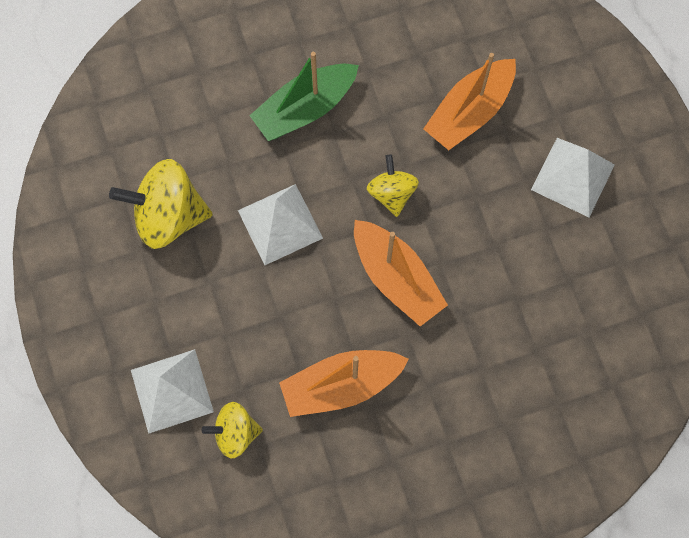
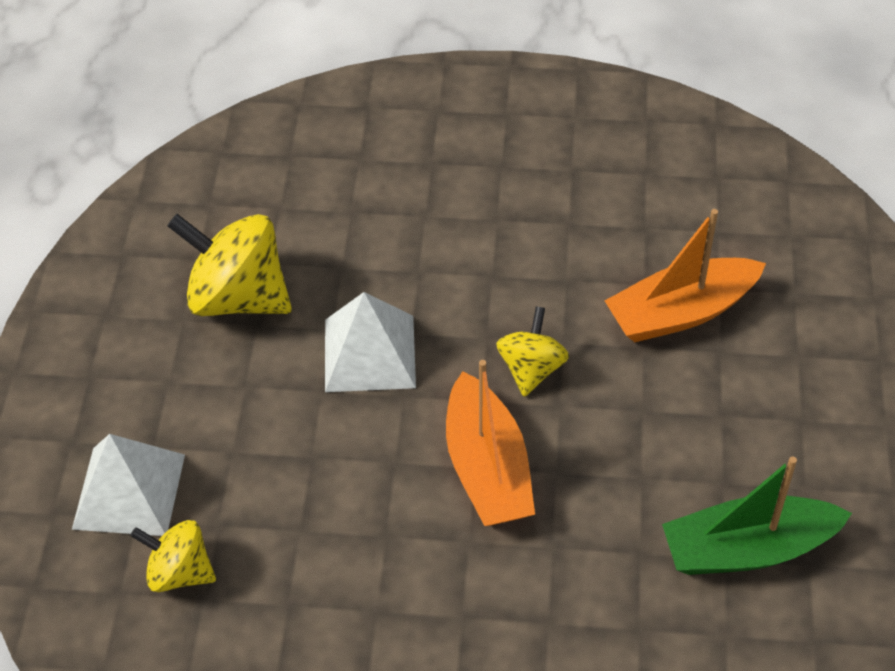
camera: 25 degrees right, 20 degrees down
green boat [249,52,359,141] -> green boat moved to [662,456,852,575]
orange boat [279,350,409,417] -> none
white pyramid [531,138,615,217] -> none

